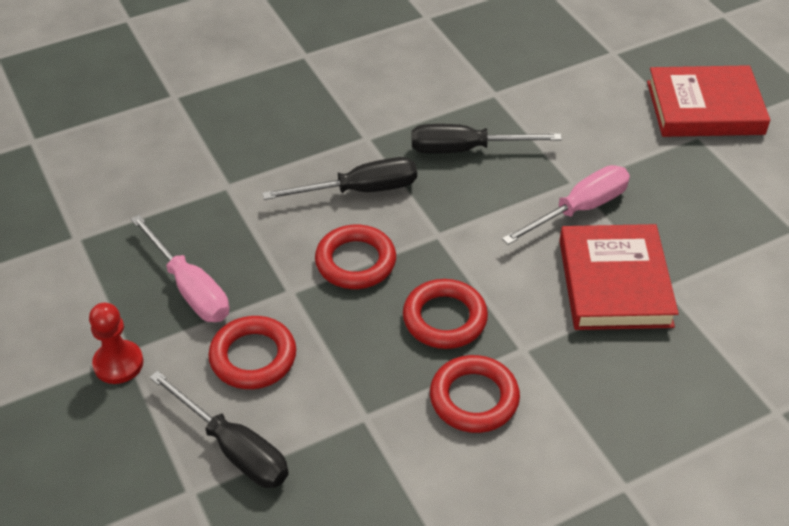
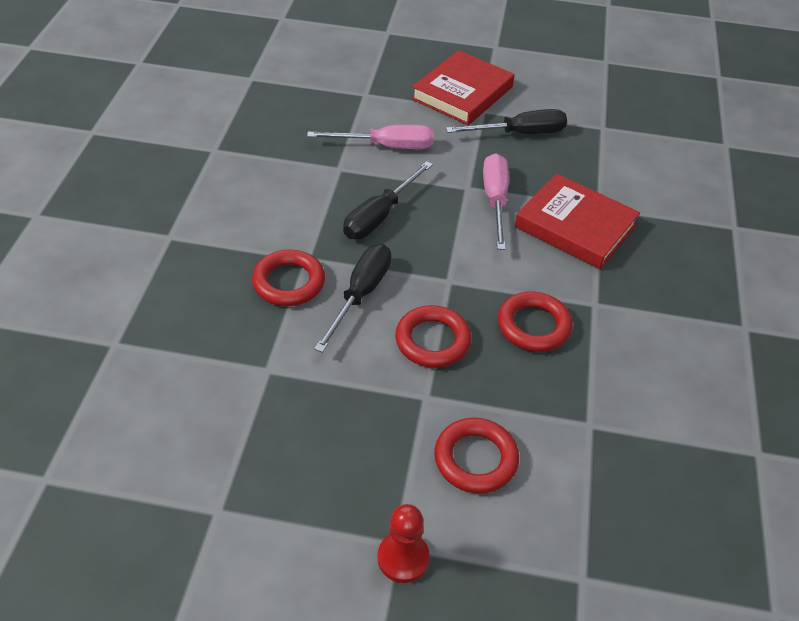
camera: 55 degrees left, 0 degrees up
pink screwdriver [131,215,229,322] -> pink screwdriver moved to [307,125,434,149]
black screwdriver [149,371,289,488] -> black screwdriver moved to [446,109,567,134]
red ring [430,355,520,433] -> red ring moved to [252,250,325,306]

